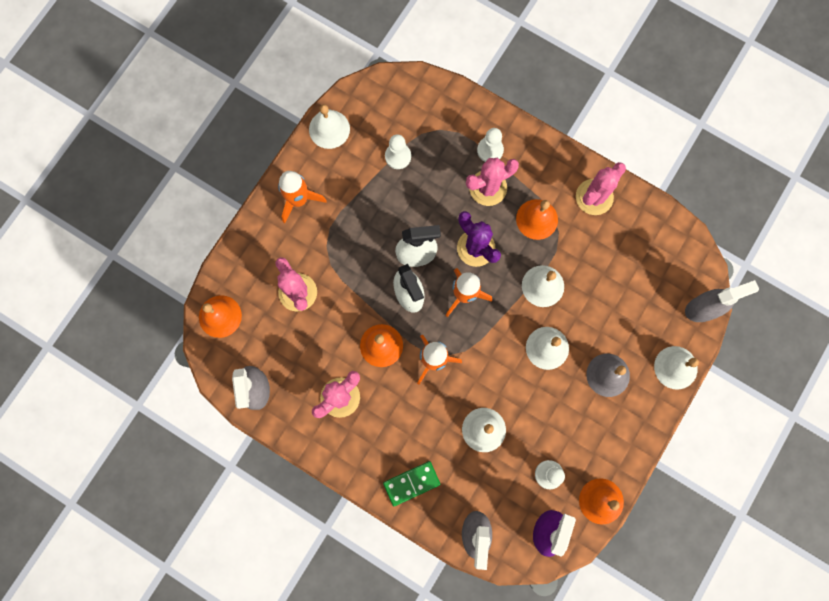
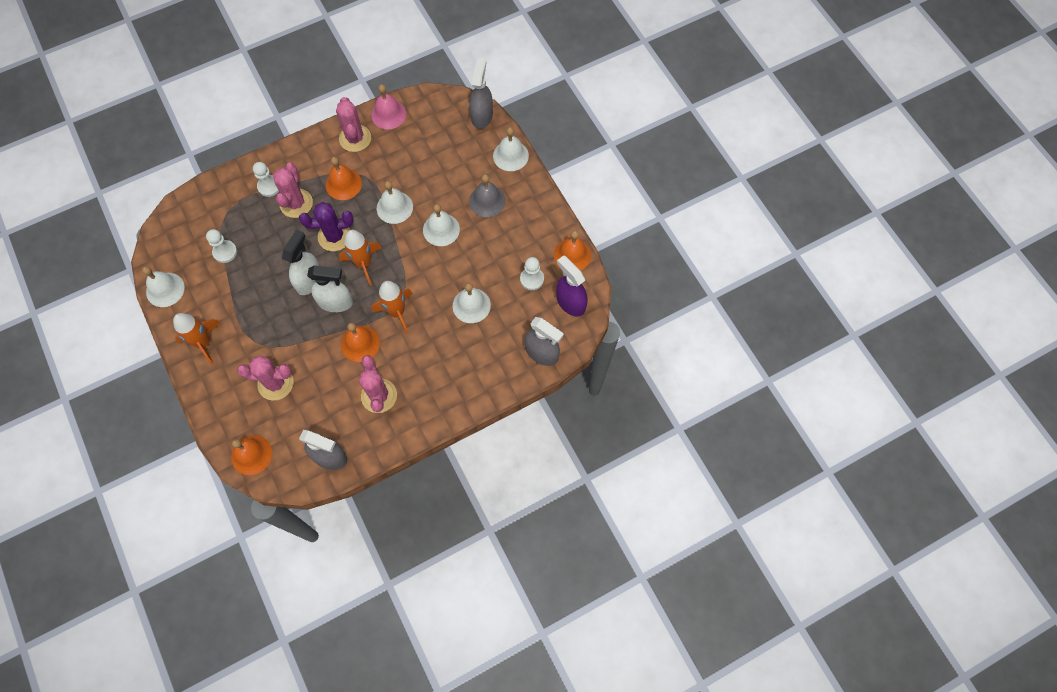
camera: 60 degrees left, 10 degrees down
green domino [383,461,440,506] -> none
none -> pink bell [371,84,406,129]

